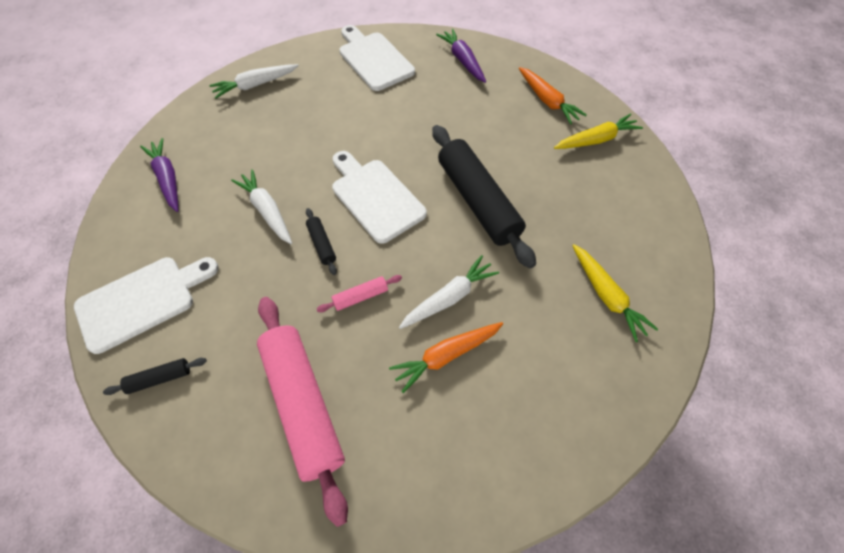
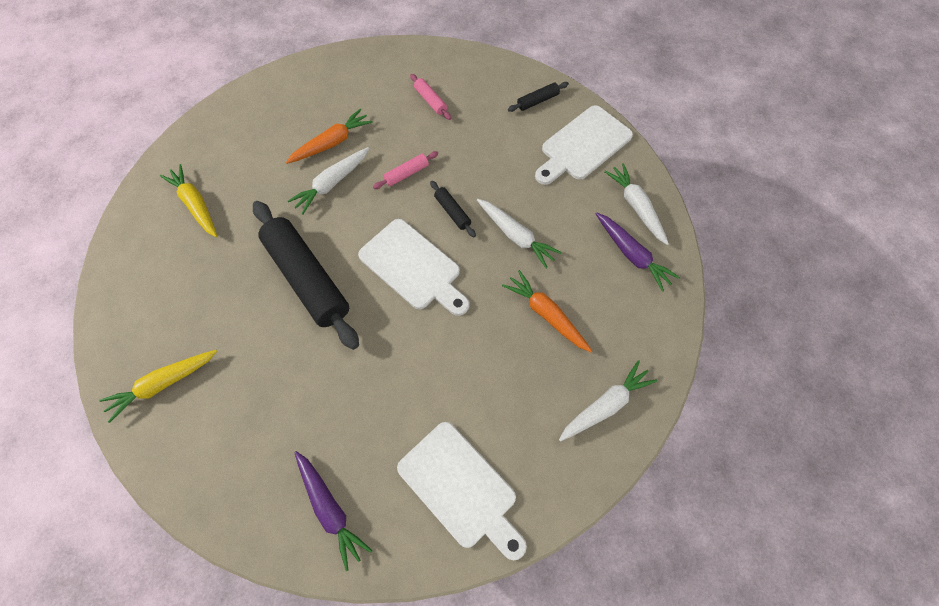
camera: 170 degrees right, 5 degrees up
pink rolling pin [257,297,348,527] -> pink rolling pin [410,74,451,120], size x0.42
orange carrot [519,67,587,124] -> orange carrot moved to [502,270,592,352]
none -> white carrot [604,163,669,245]

